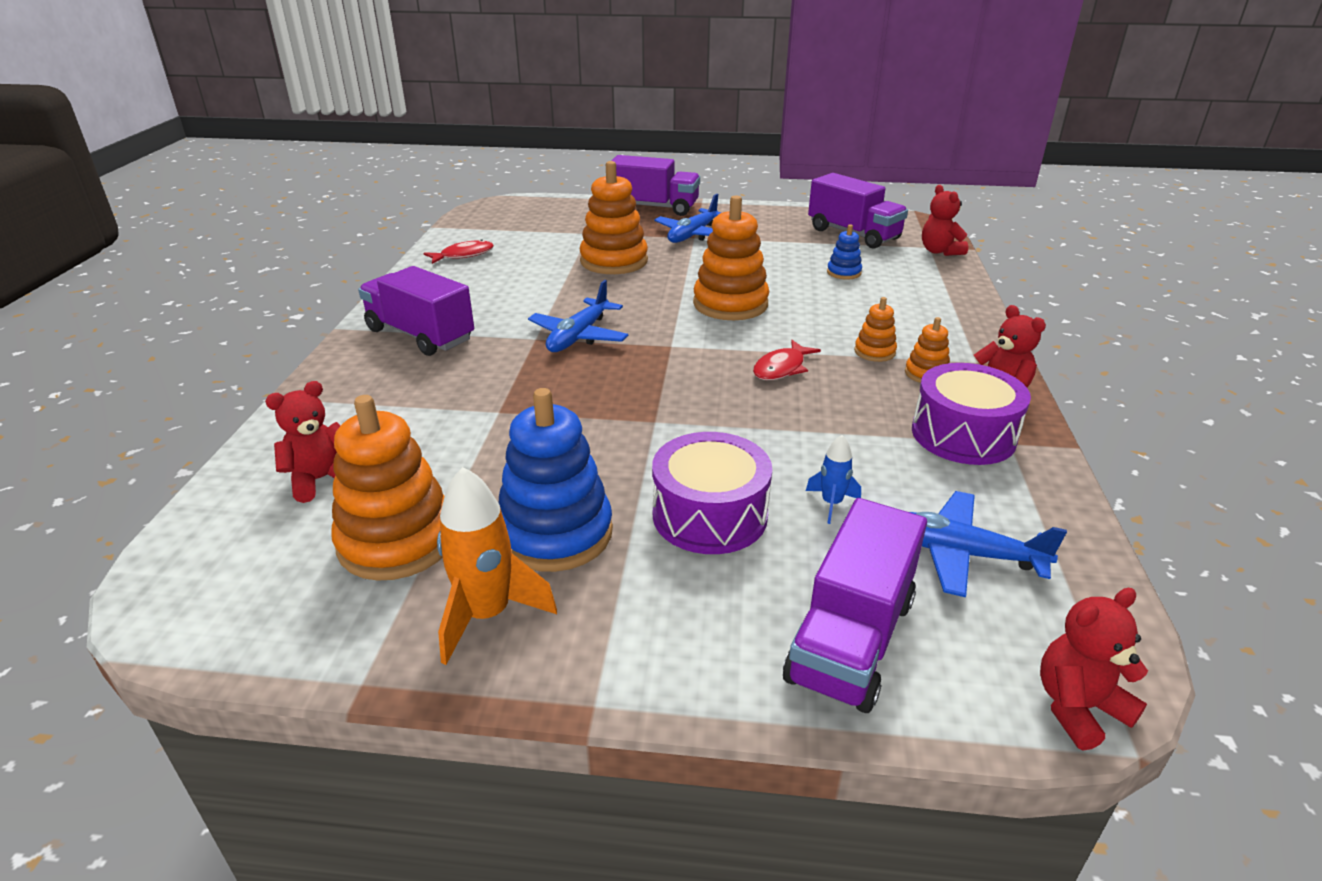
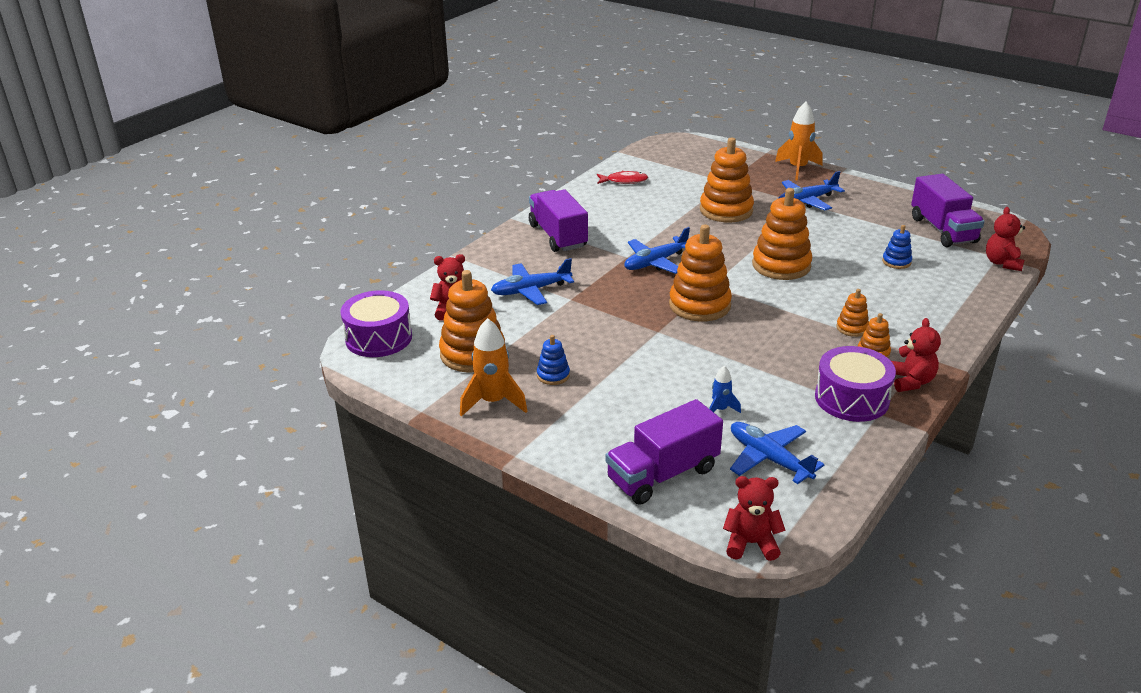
camera: 30 degrees right, 0 degrees up
blue stacking toy [499,388,613,572] -> blue stacking toy [537,335,570,385], size x0.49
purple truck [611,155,700,216] -> orange rocket [775,102,823,181]
purple drum [652,432,773,554] -> purple drum moved to [340,290,412,357]
red fish [753,340,821,380] -> none
none -> blue plane [491,258,574,305]
none -> orange stacking toy [669,225,732,322]

